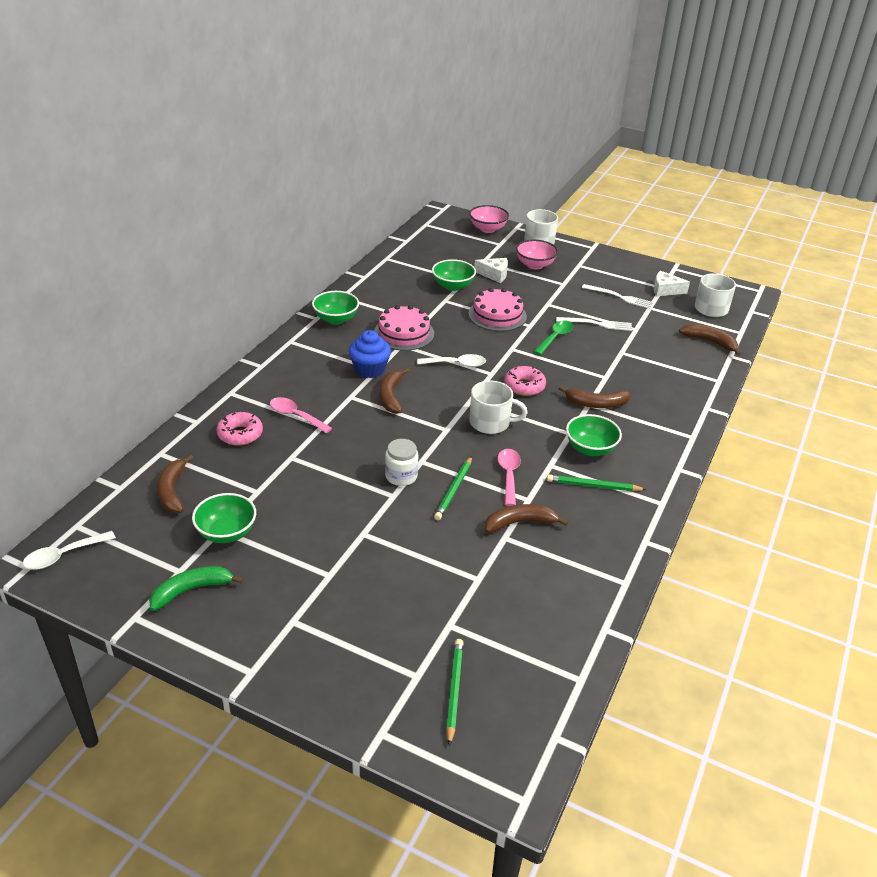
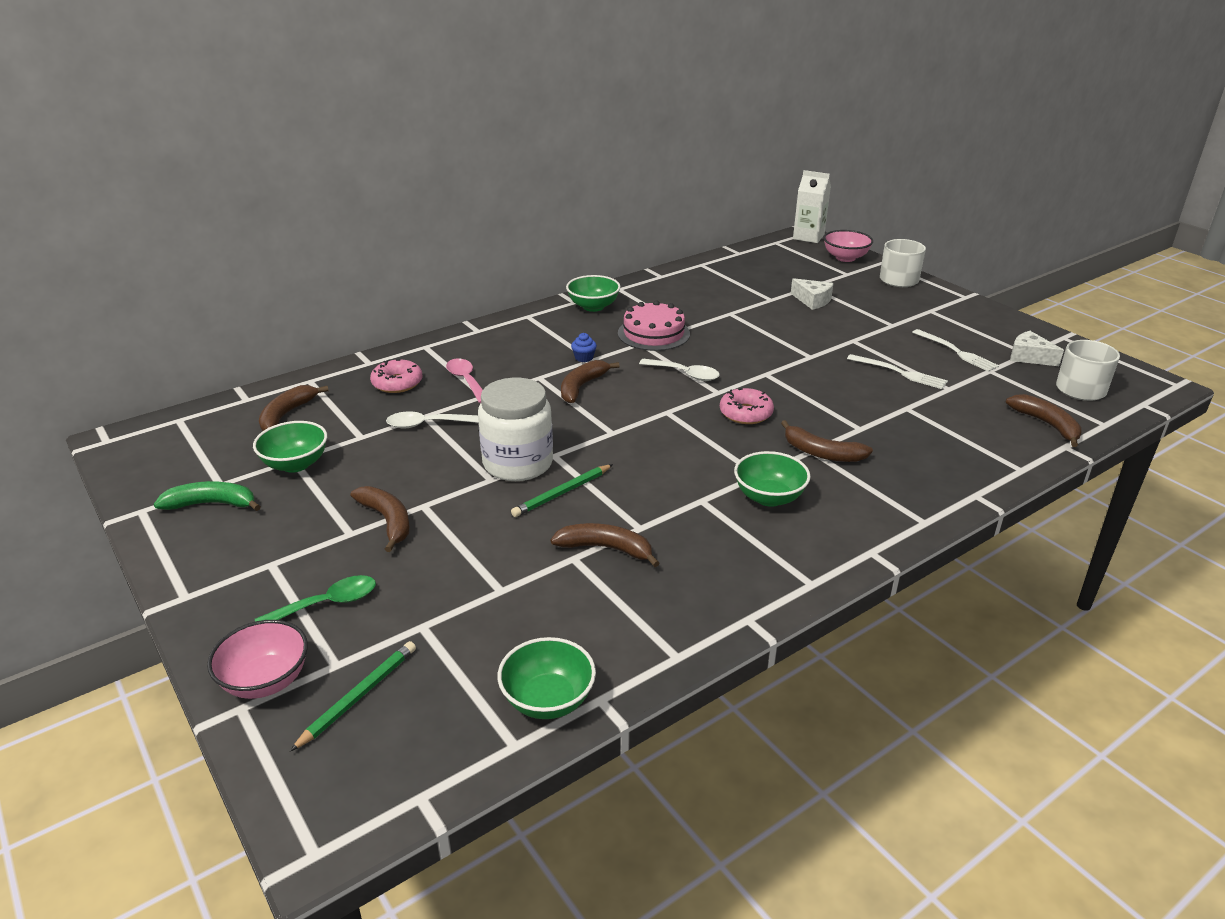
camera: 30 degrees right, 5 degrees down
white spoon [23,531,116,570] -> white spoon moved to [386,412,479,428]
blue cupcake [349,330,391,378] -> blue cupcake [571,333,597,362], size x0.51
white jar [385,439,418,486] -> white jar [478,378,553,481], size x1.77
green bowl [432,259,476,291] -> green bowl moved to [498,637,596,719]
pink cake [468,288,527,331] -> none
white mug [469,380,528,434] -> none
pink spoon [497,449,521,506] -> none
pink bowl [516,240,558,270] -> pink bowl moved to [207,620,308,699]
green spoon [534,321,574,355] -> green spoon moved to [255,575,376,621]
green pencil [547,475,647,491] -> none
none -> brown banana [351,486,410,552]
none -> white carton [793,170,831,243]

